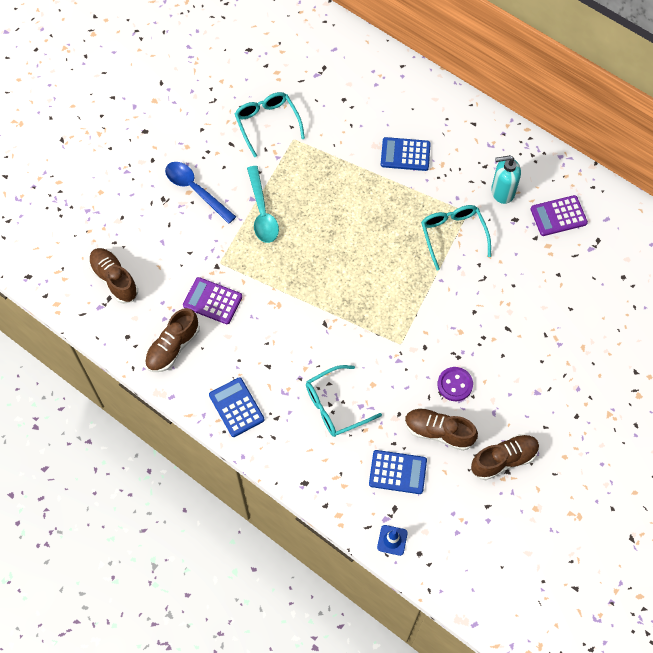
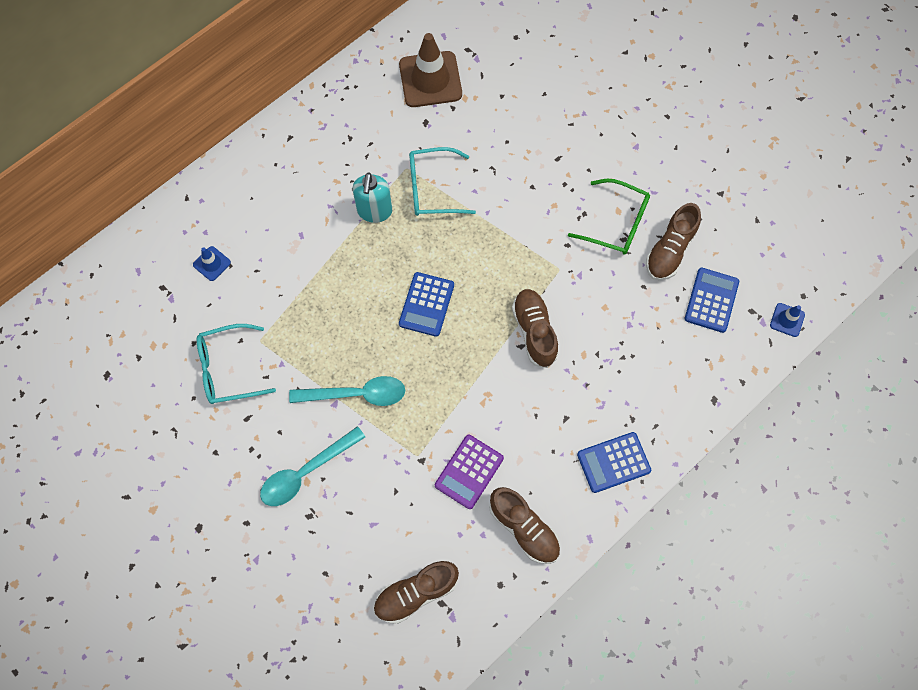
camera: 80 degrees left, 5 degrees up
blue spoon [165,162,236,224] -> turquoise spoon [260,426,365,506]
turquoise glasses [306,365,382,437] -> none
blue calculator [381,137,431,171] -> blue calculator moved to [399,272,454,337]
purple button [437,367,473,401] -> green glasses [568,179,650,255]
brown shoe [471,434,539,480] -> brown shoe moved to [512,289,559,368]
turquoise soap dispenser [491,155,521,204] -> turquoise soap dispenser moved to [353,172,392,223]
purple calculator [530,195,588,236] -> brown traffic cone [399,33,462,107]
none -> blue traffic cone [193,246,231,281]

